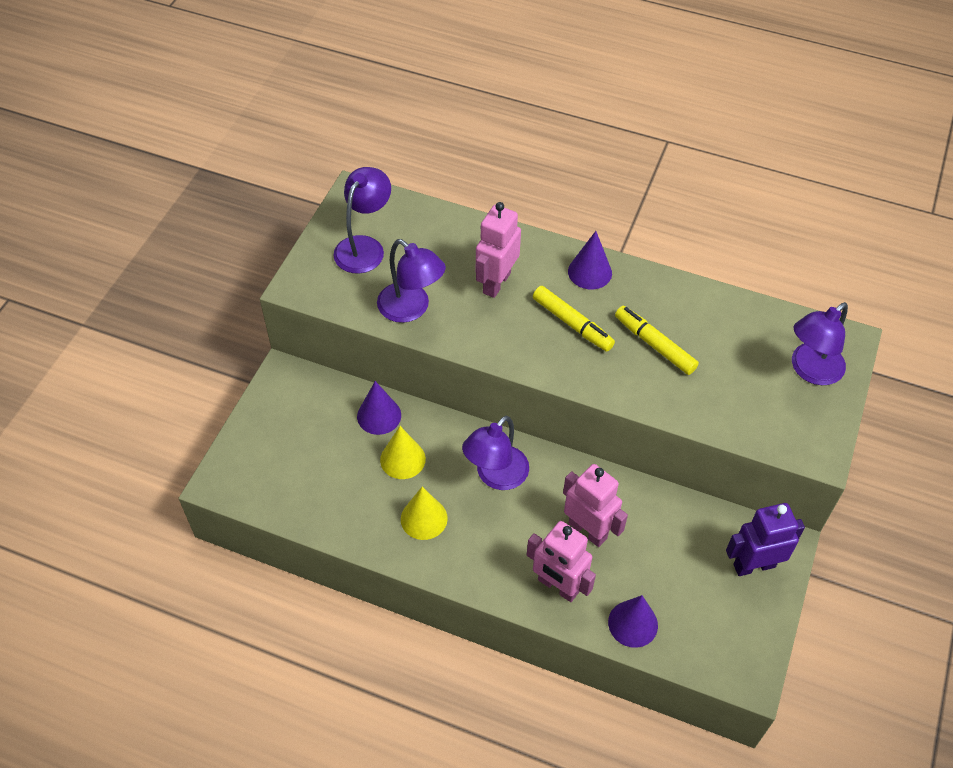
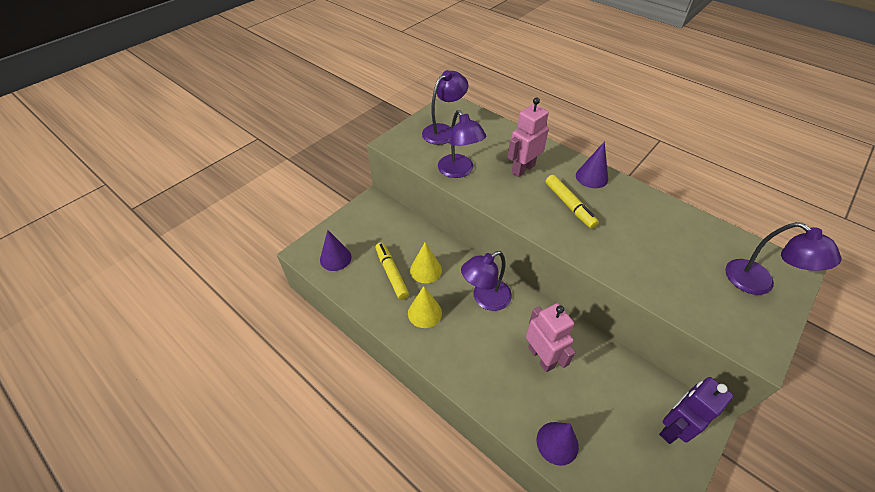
camera: 20 degrees right, 5 degrees down
purple cone [357,381,401,435] -> purple cone moved to [320,230,351,271]
pink robot [527,521,596,602] -> none
yellow marker [615,306,699,375] -> yellow marker moved to [376,243,409,300]
purple robot [726,503,805,576] -> purple robot turned 45 degrees counterclockwise [659,377,733,444]
purple lamp [792,302,848,385] -> purple lamp turned 105 degrees counterclockwise [725,222,841,295]

